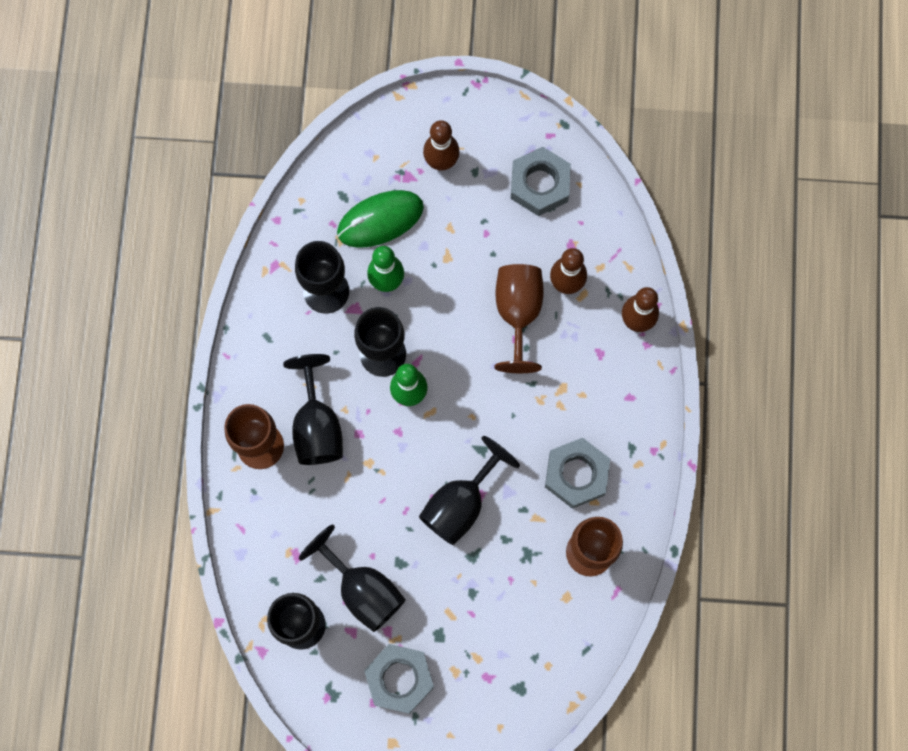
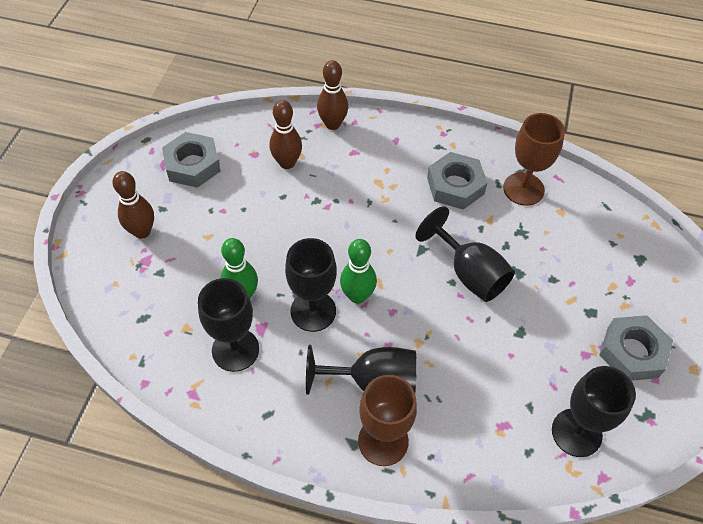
camera: 80 degrees left, 20 degrees down
black goblet [299,525,405,632] -> none
green mouse [337,190,424,248] -> none
brown goblet [495,264,544,373] -> none

